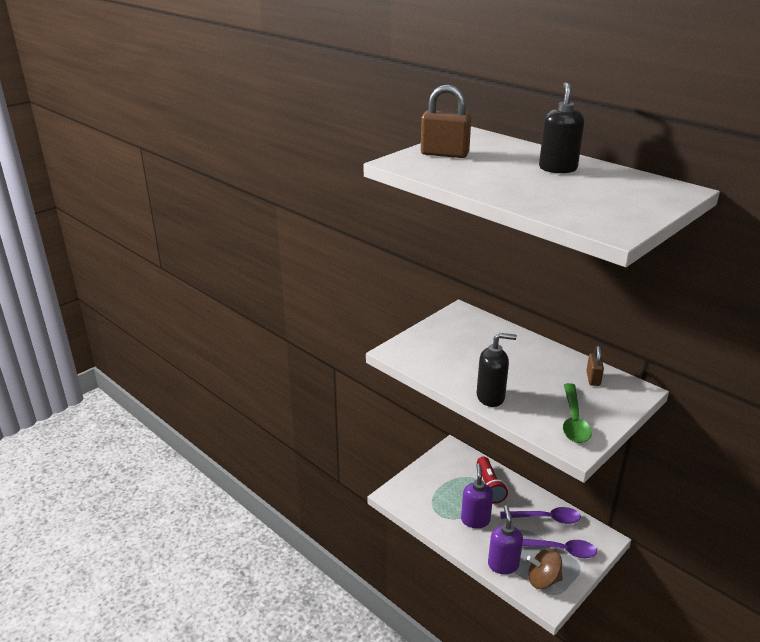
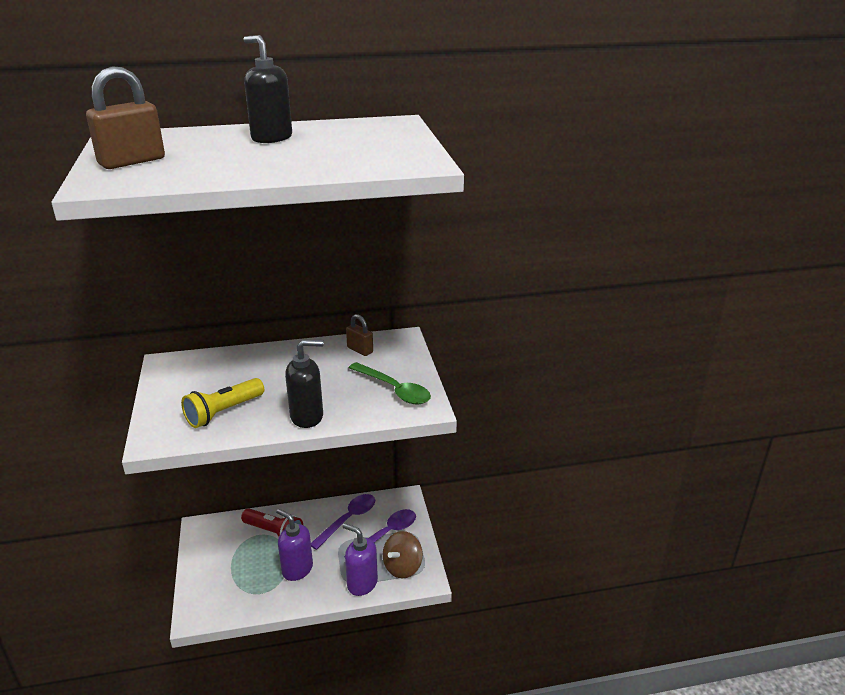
camera: 55 degrees left, 0 degrees up
black soap dispenser [477,333,517,407] -> black soap dispenser turned 45 degrees clockwise [285,340,323,428]
none -> yellow flashlight [181,378,264,428]

